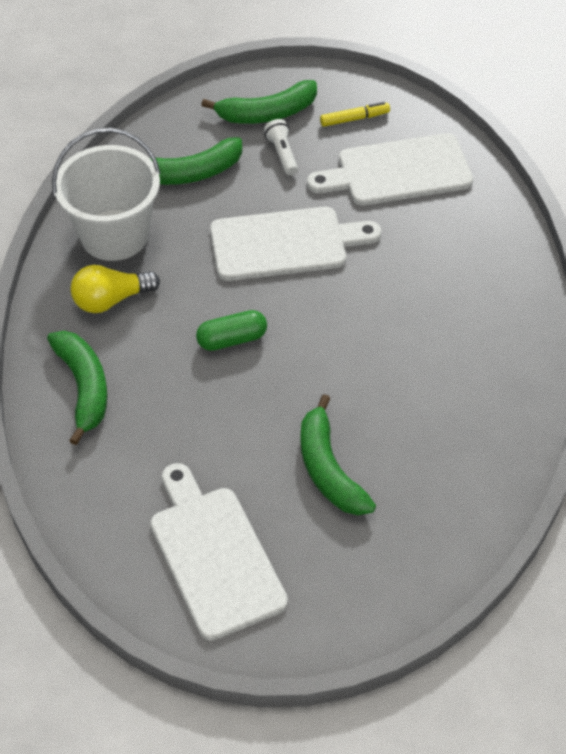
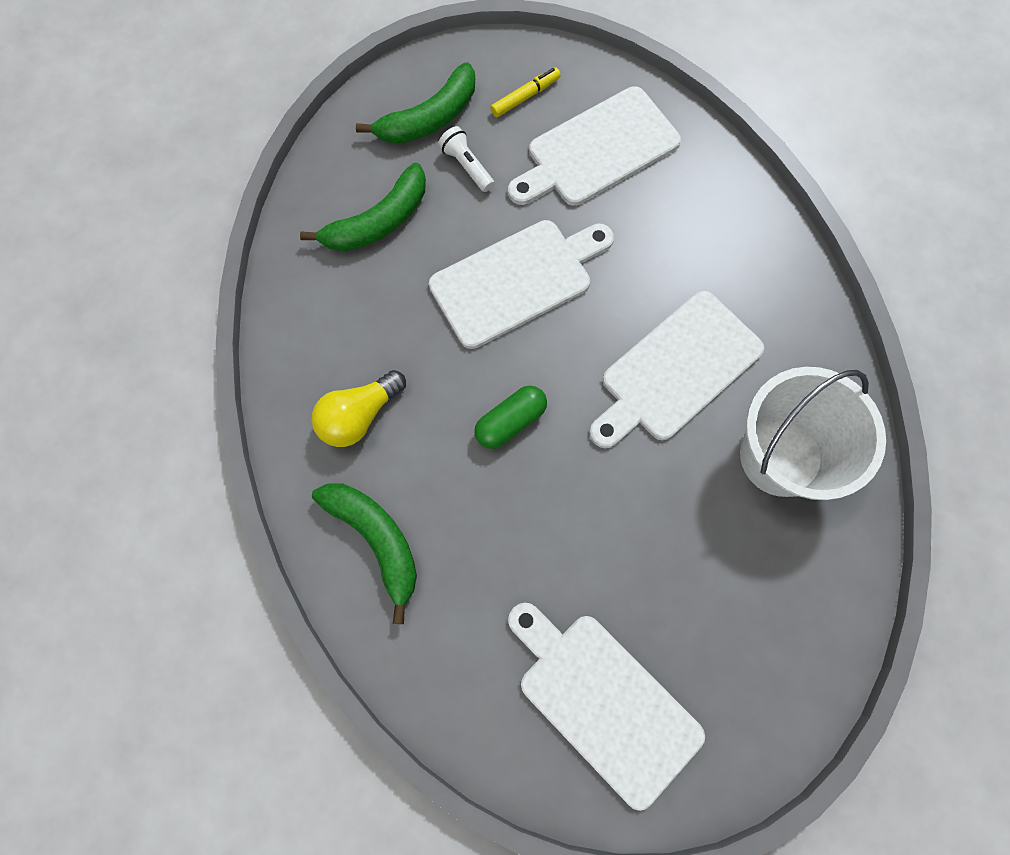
camera: 20 degrees left, 20 degrees up
white bucket [52,128,161,261] -> white bucket moved to [740,367,886,500]
green banana [301,394,376,515] -> none
none -> white cutting board [589,291,764,448]

